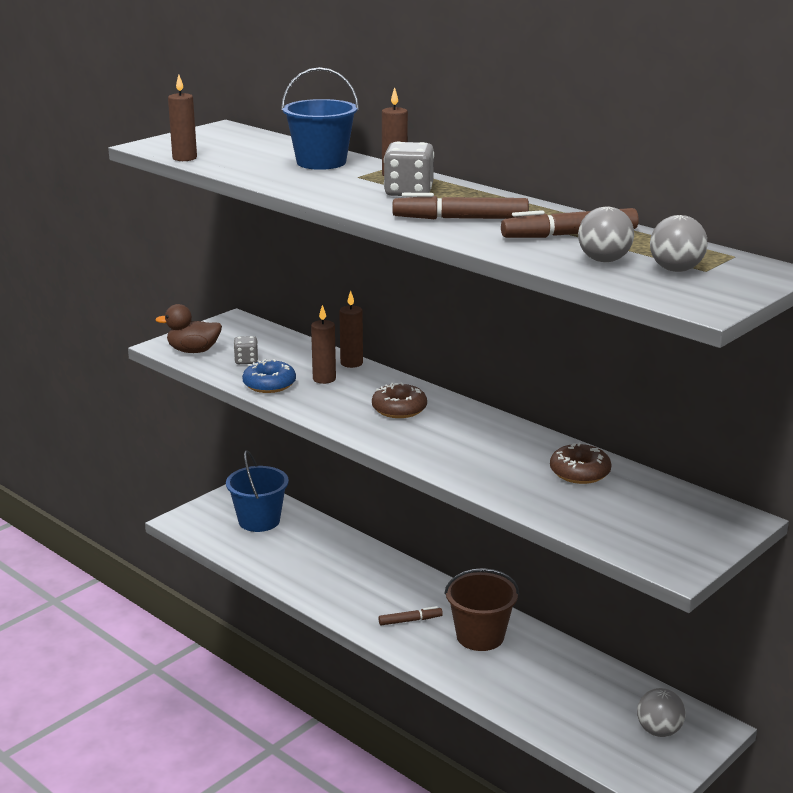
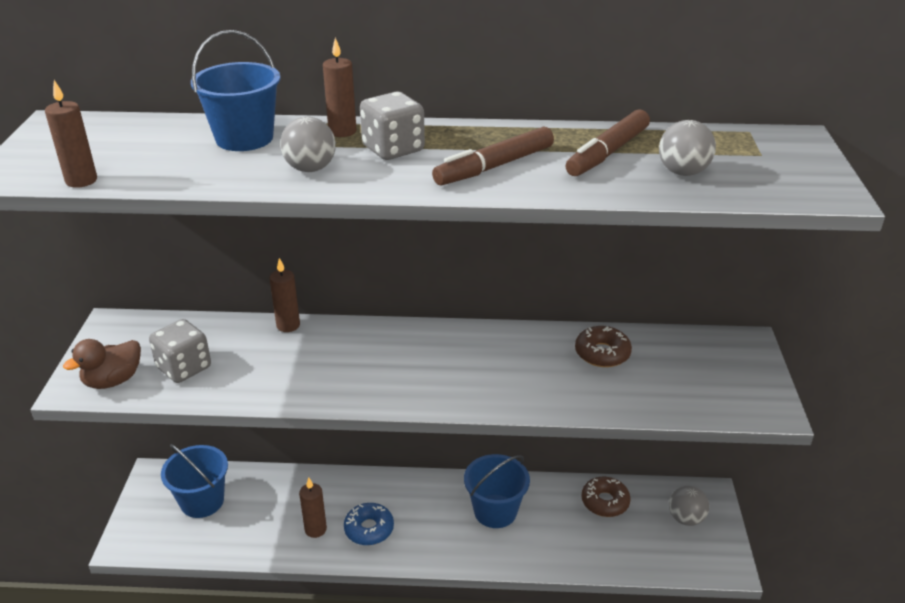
camera: 40 degrees left, 10 degrees up
grey dice [234,336,258,364] -> grey dice [149,319,211,383], size x1.72
blue donut [242,359,296,393] -> blue donut moved to [344,503,394,545]
brown candle [311,305,336,384] -> brown candle moved to [299,478,327,538]
brown donut [372,382,427,418] -> brown donut moved to [581,477,631,517]
brown marker [378,606,443,625] -> none
brown bucket [444,568,519,651] -> blue bucket [464,454,530,528]
grey ball [650,215,707,272] -> grey ball moved to [280,117,336,172]

